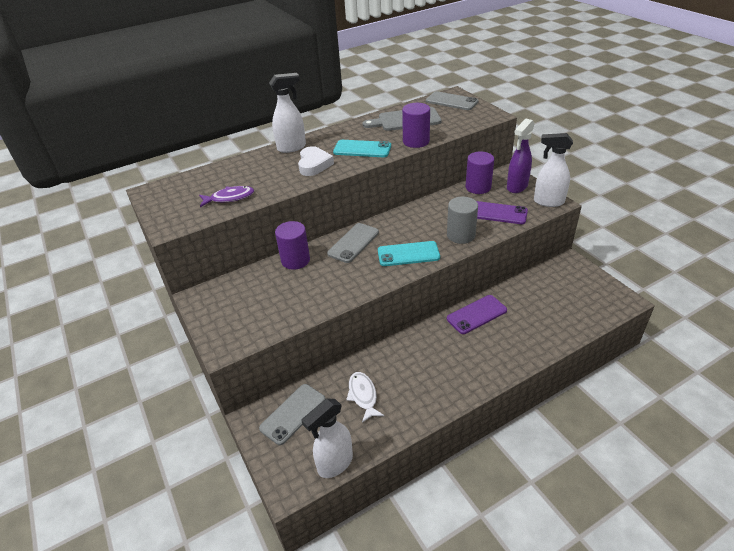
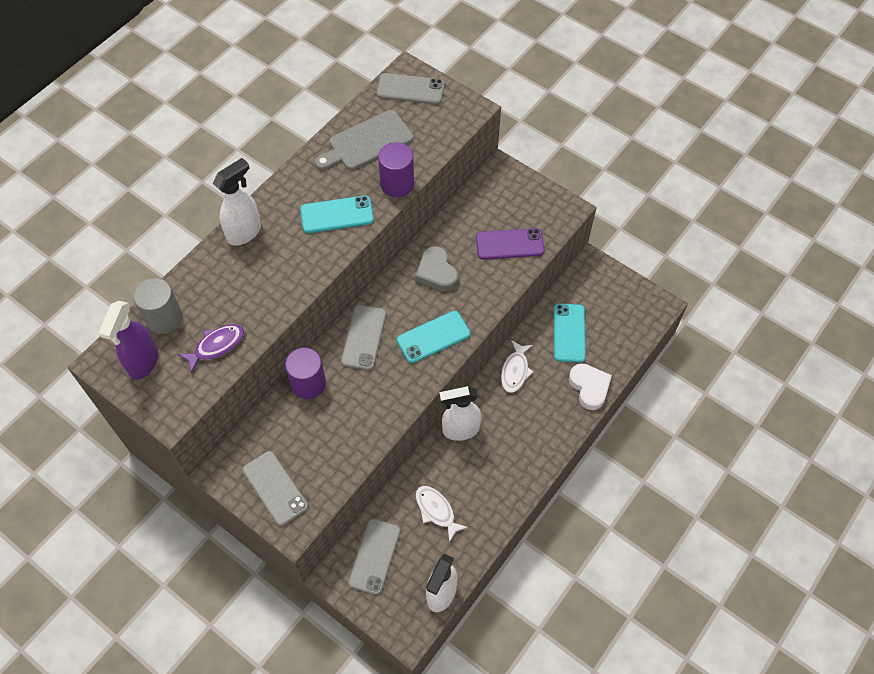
camera: 25 degrees left, 20 degrees up
white heart [298,146,334,176] -> white heart moved to [569,363,612,410]
grey cylinder [447,197,478,244] -> grey cylinder moved to [133,278,183,334]
purple phone [447,295,507,334] -> white fish [501,340,534,393]
purple cylinder [466,152,494,194] -> none
purple spray bottle [507,119,535,193] -> purple spray bottle moved to [99,301,158,380]
white spray bottle [534,133,573,207] -> white spray bottle moved to [439,386,481,441]
none -> grey phone [242,451,309,526]
none -> grey heart [415,246,458,291]
none -> turquoise phone [554,304,586,363]

